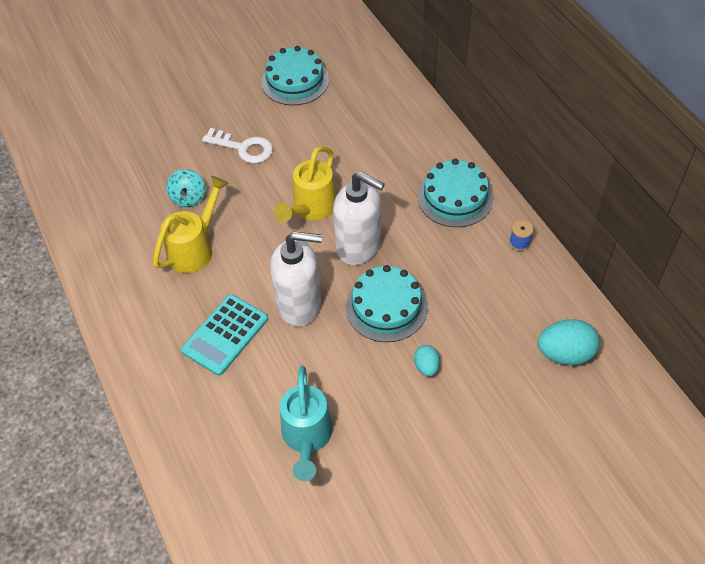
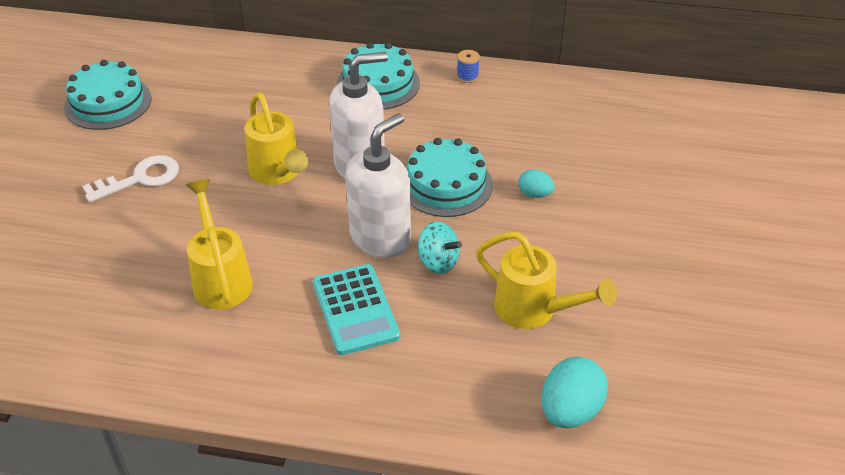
camera: 55 degrees left, 10 degrees down
turquoise spinning top [166,169,205,208] -> turquoise spinning top moved to [417,221,462,274]
turquoise watering can [280,366,333,481] -> yellow watering can [476,232,617,329]
turquoise egg [538,319,600,365] -> turquoise egg moved to [541,356,608,428]

